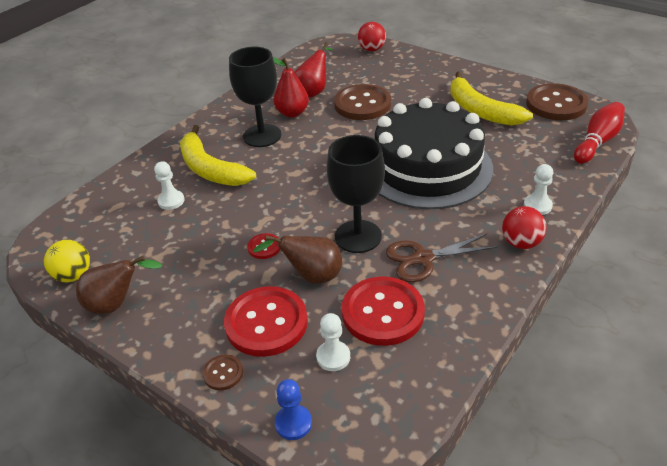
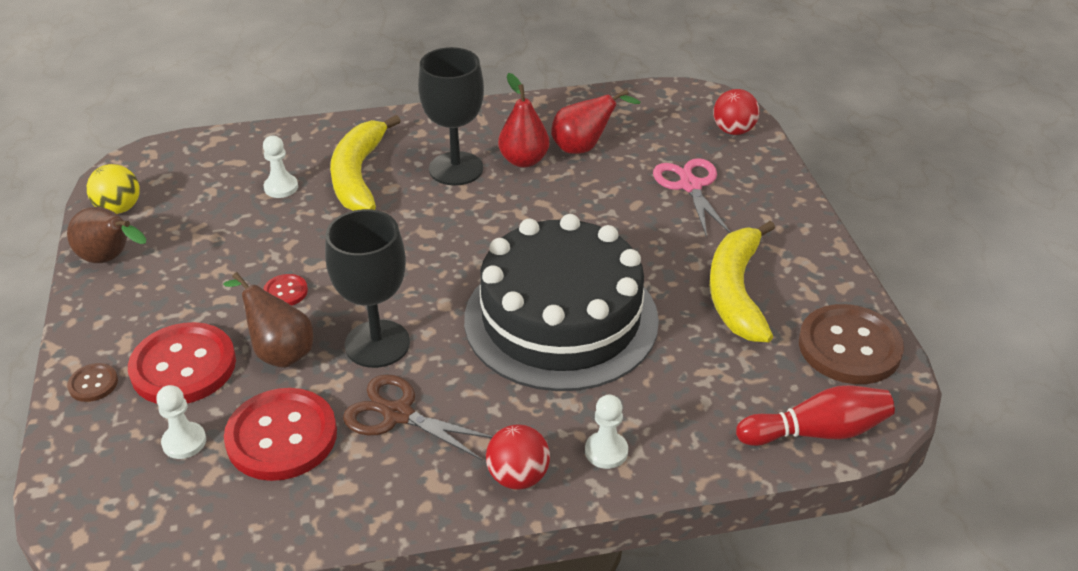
camera: 40 degrees right, 0 degrees up
blue pawn [275,379,312,440] -> none
brown button [334,84,391,120] -> none
none -> pink scissors [653,158,731,238]

